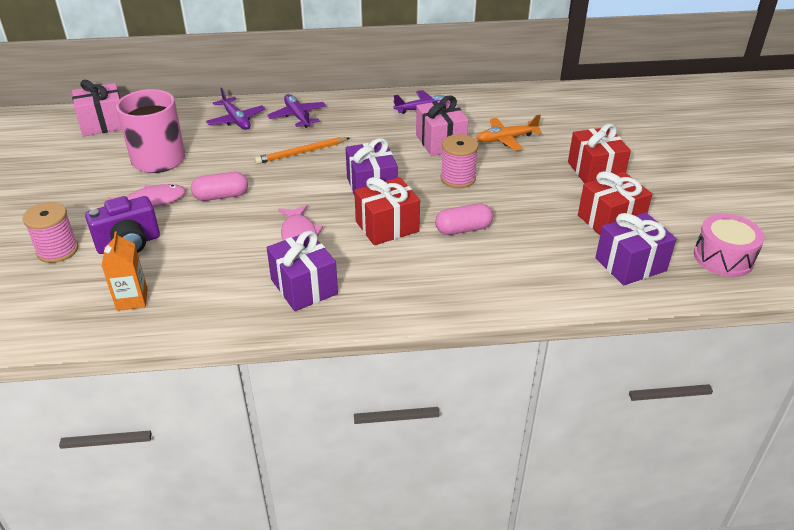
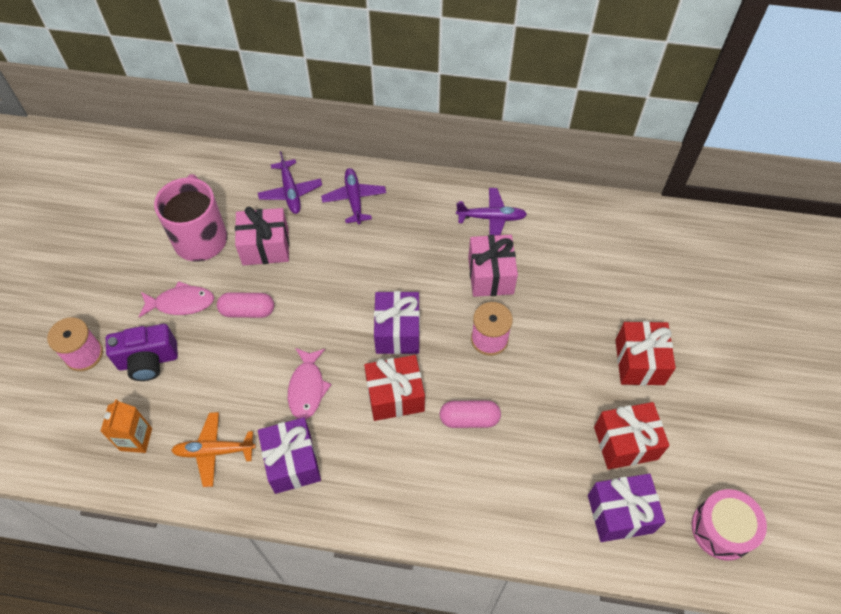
camera: 15 degrees right, 20 degrees up
pink gift [72,80,122,136] -> pink gift moved to [235,207,289,265]
orange pencil [255,137,349,164] -> none
orange plane [477,115,542,151] -> orange plane moved to [171,412,256,487]

